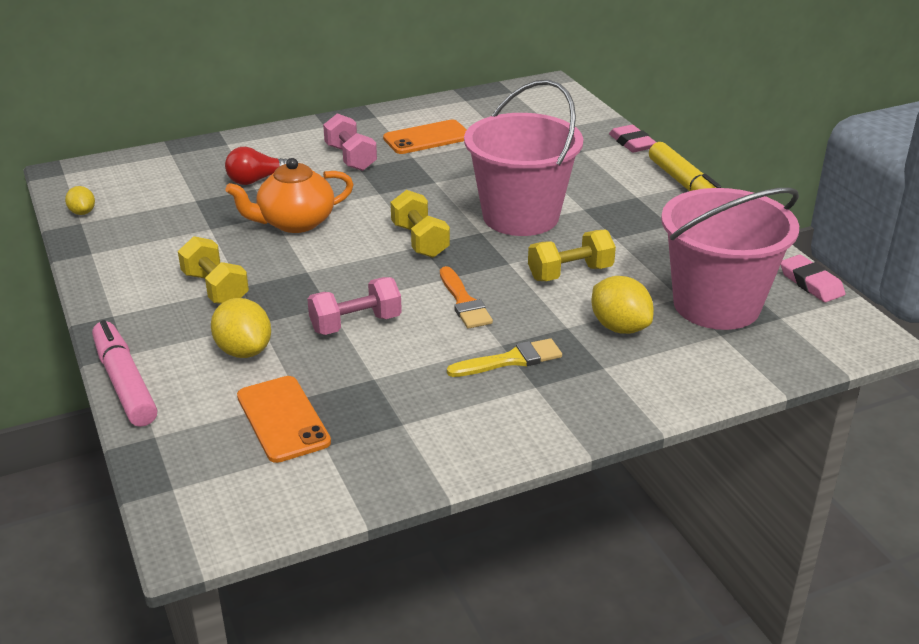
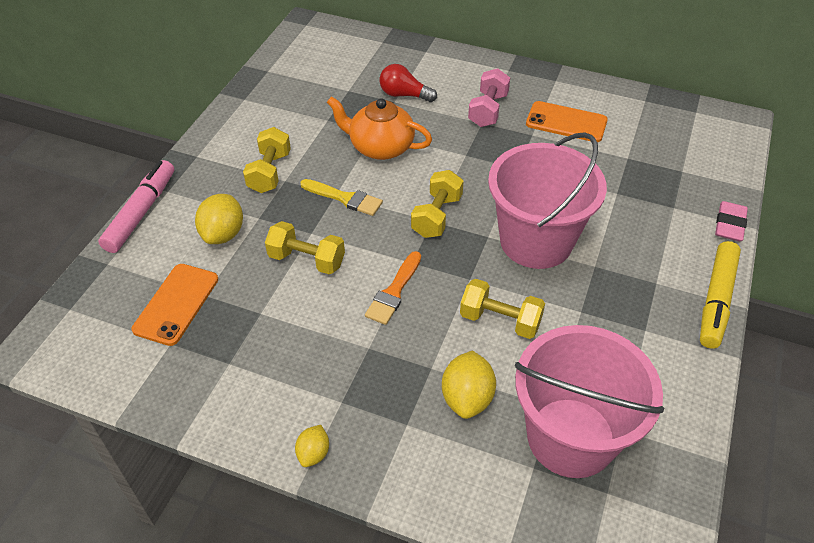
camera: 45 degrees right, 15 degrees up
yellow lemon [65,186,95,215] -> yellow lemon moved to [295,425,329,467]
pink dumbbell [307,277,402,335] -> yellow dumbbell [265,221,345,275]
yellow brush [447,338,562,377] -> yellow brush moved to [300,179,383,216]
pink eraser [781,255,845,302] -> none

